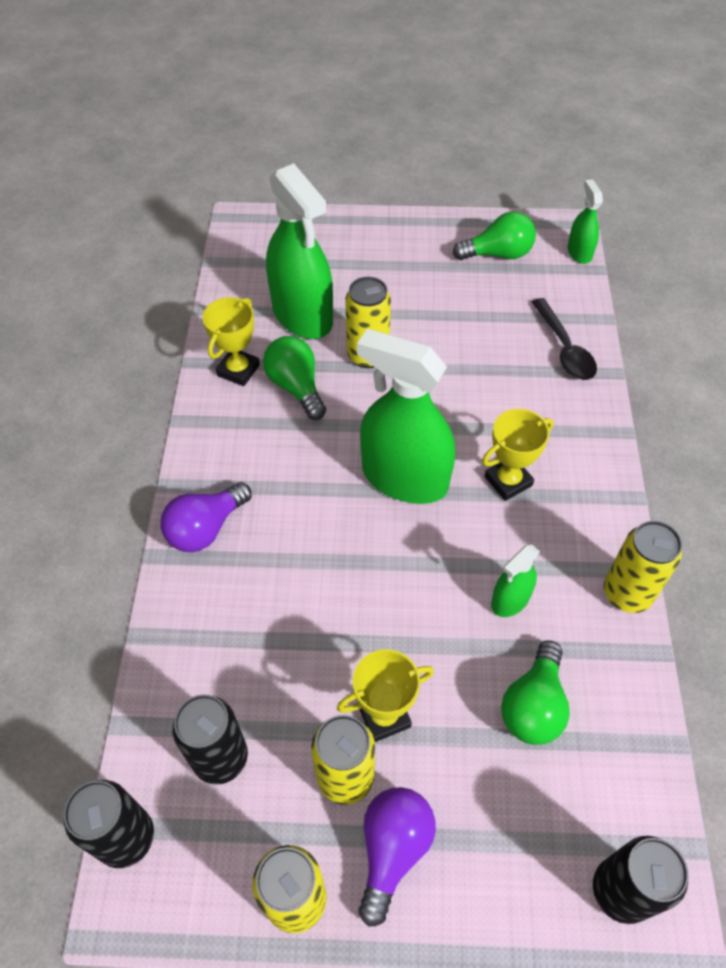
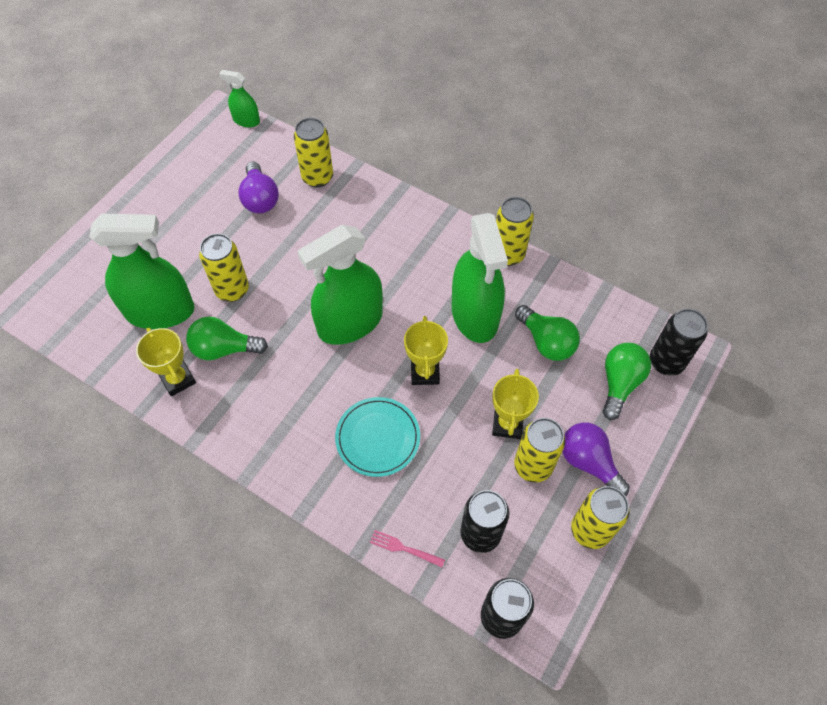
camera: 60 degrees left, 5 degrees up
purple light bulb [160,482,252,552] -> purple light bulb moved to [238,162,279,213]
green light bulb [453,211,536,260] -> green light bulb moved to [603,343,651,420]
yellow trophy [482,409,553,501] -> yellow trophy moved to [404,316,448,385]
green spray bottle [491,544,540,617] -> green spray bottle [452,213,508,343], size x2.09
black spoon [532,298,597,380] -> yellow can [294,118,333,187]
none -> turquoise plate [335,397,420,477]
none -> pink fork [370,530,445,567]

